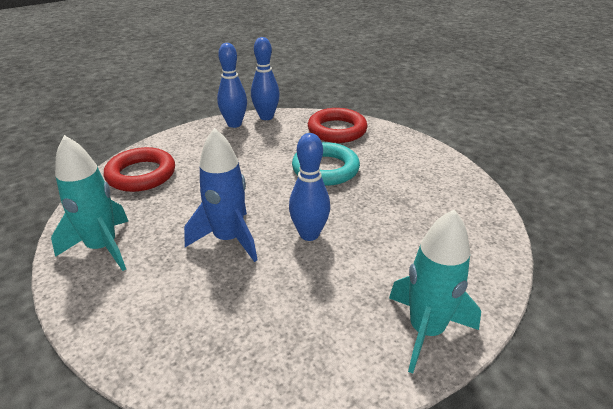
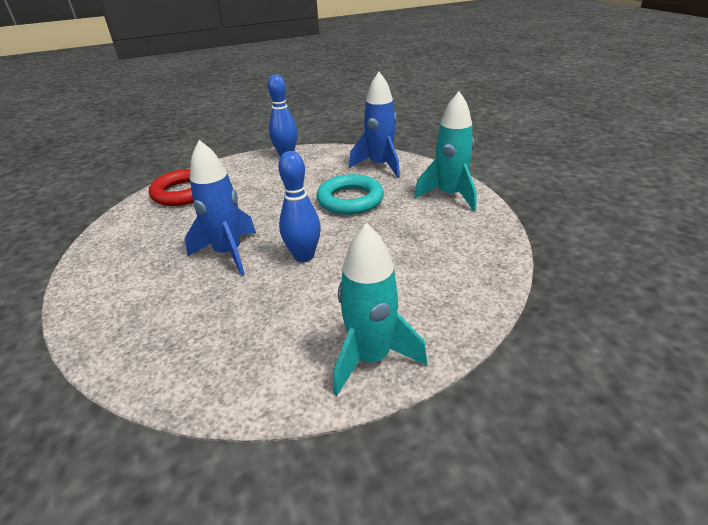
camera: 15 degrees right, 0 degrees up
turquoise rocket [51,135,129,271] -> turquoise rocket moved to [414,91,477,211]
blue bowling pin [251,37,280,120] -> none
red ring [308,108,368,143] -> blue rocket [349,72,400,178]

